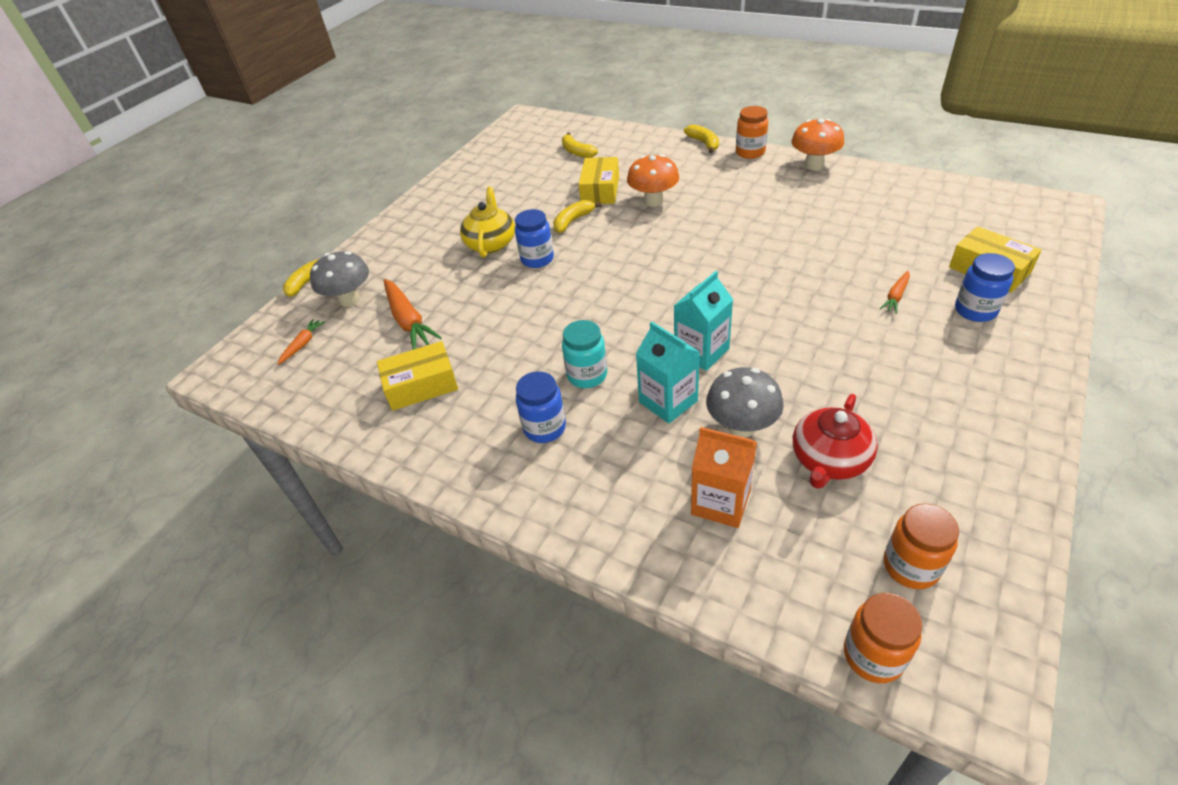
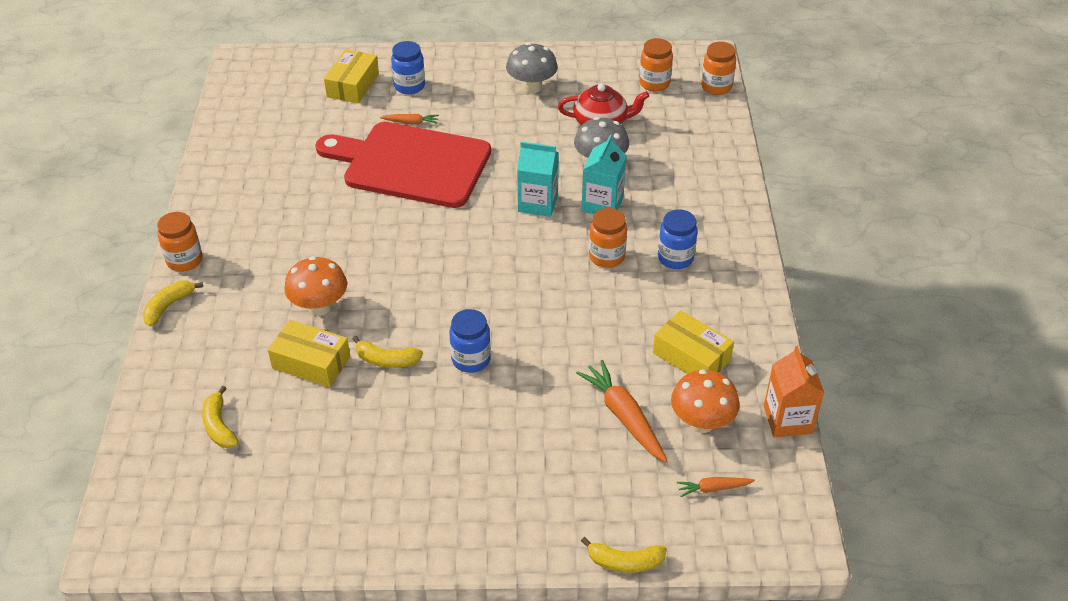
camera: 125 degrees left, 0 degrees up
grey mushroom [310,251,369,307] -> grey mushroom moved to [506,42,558,94]
orange carrot [384,279,442,350] -> orange carrot turned 60 degrees counterclockwise [576,360,667,463]
yellow teapot [460,187,515,258] -> none
yellow banana [562,132,598,158] -> yellow banana turned 135 degrees clockwise [202,386,239,448]
turquoise jar [562,320,607,388] -> orange jar [589,208,627,268]
yellow box [579,157,619,204] -> yellow box turned 45 degrees clockwise [268,320,350,387]
orange carton [691,427,757,528] -> orange carton moved to [764,346,824,437]
orange mushroom [791,118,844,170] -> orange mushroom moved to [671,369,740,433]
none -> red cutting board [315,122,491,208]

